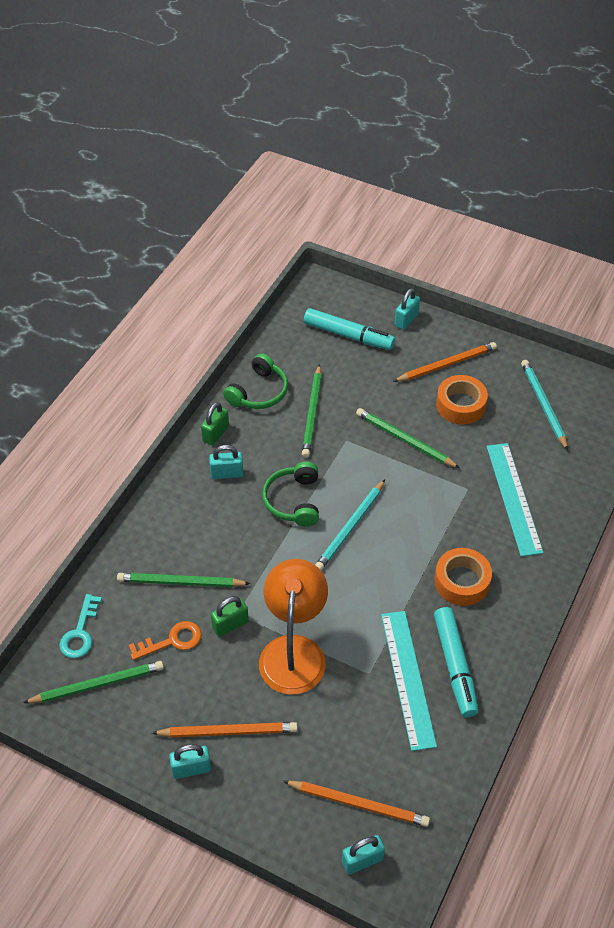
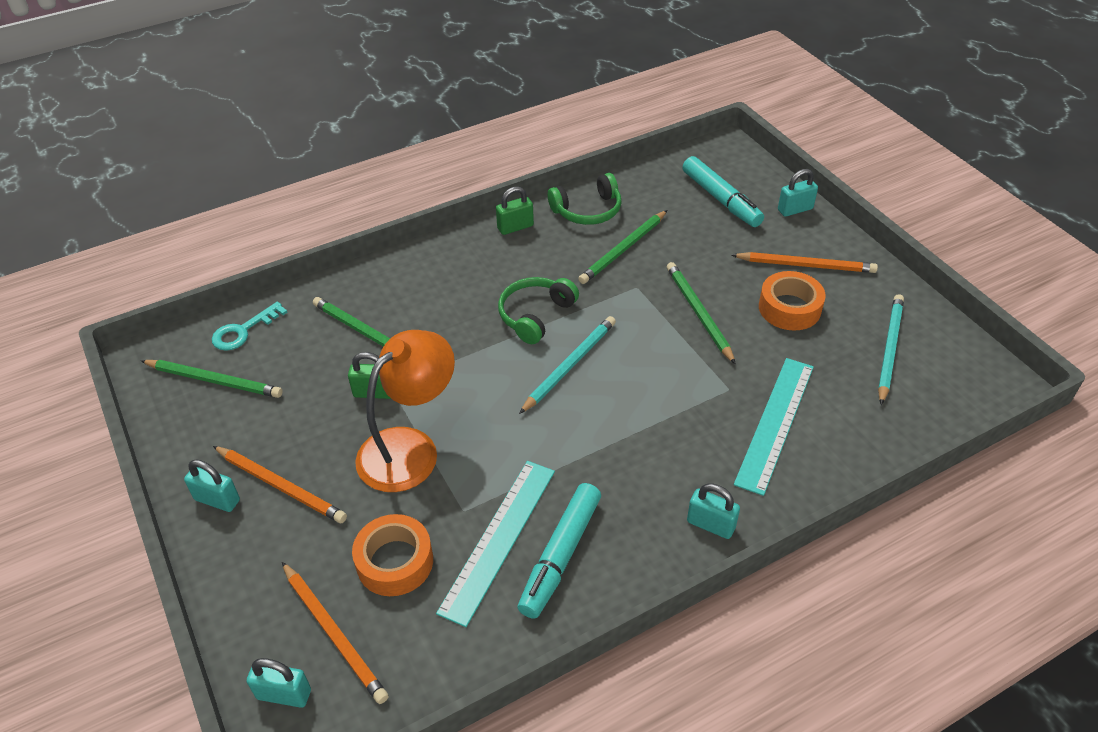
camera: 35 degrees right, 5 degrees down
orange key [129,621,201,660] -> none
turquoise padlock [209,445,244,479] -> turquoise padlock moved to [687,484,740,539]
turquoise pencil [315,480,385,571] -> turquoise pencil turned 150 degrees clockwise [519,316,616,414]
orange tape [434,548,492,606] -> orange tape moved to [352,514,433,596]

